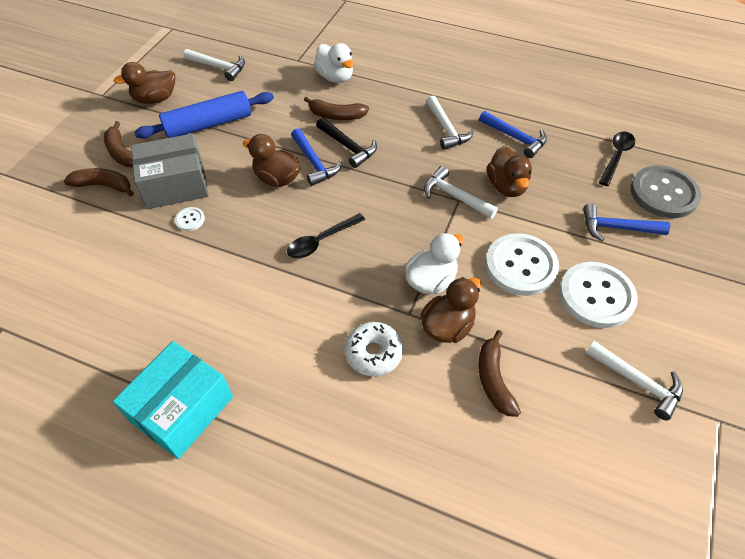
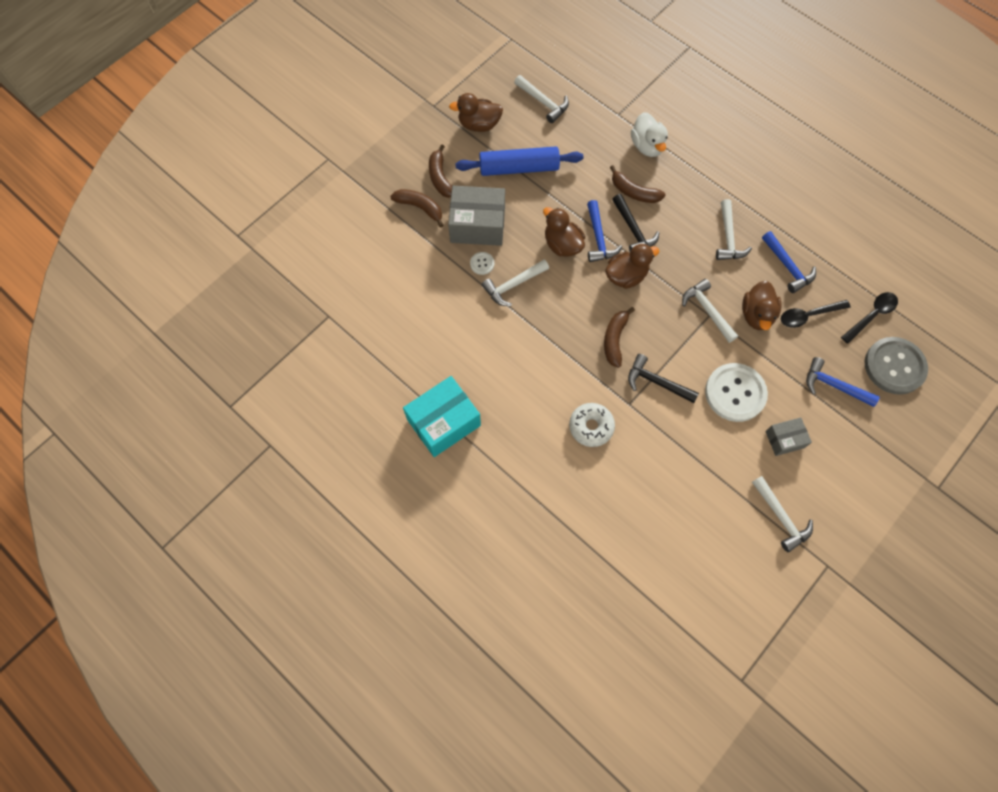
camera: 20 degrees right, 15 degrees up
black spoon [287,213,365,258] -> black spoon moved to [781,300,851,328]
white duck [405,233,464,294] -> black hammer [628,354,699,403]
brown duck [421,277,482,343] -> brown duck moved to [605,244,659,289]
brown banana [478,330,521,417] -> brown banana moved to [604,307,635,368]
white button [559,262,638,328] -> grey box [765,417,812,456]
none -> white hammer [482,260,549,306]

